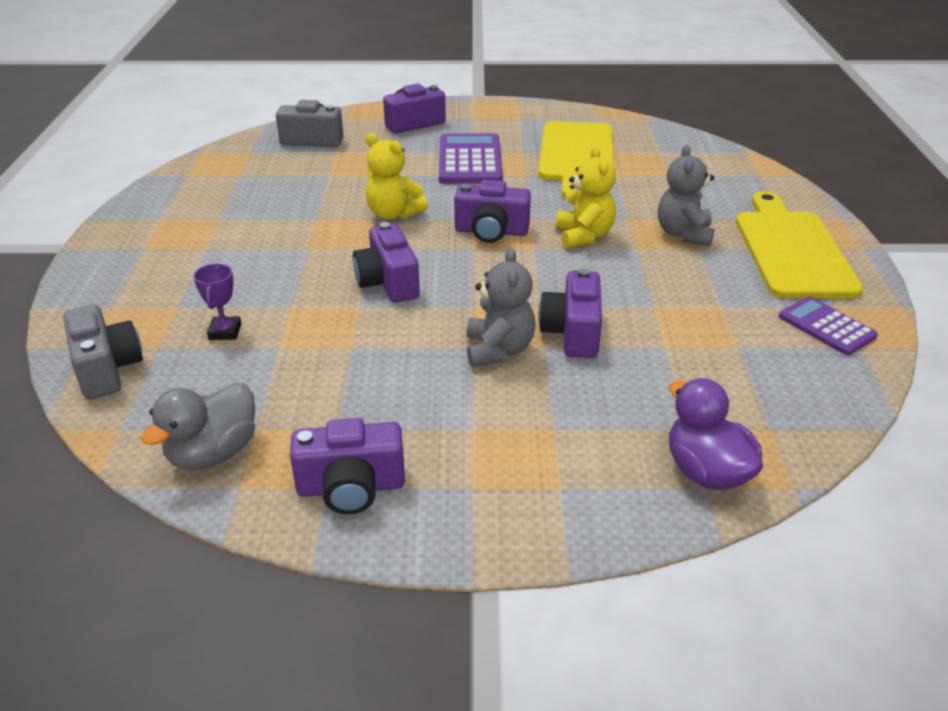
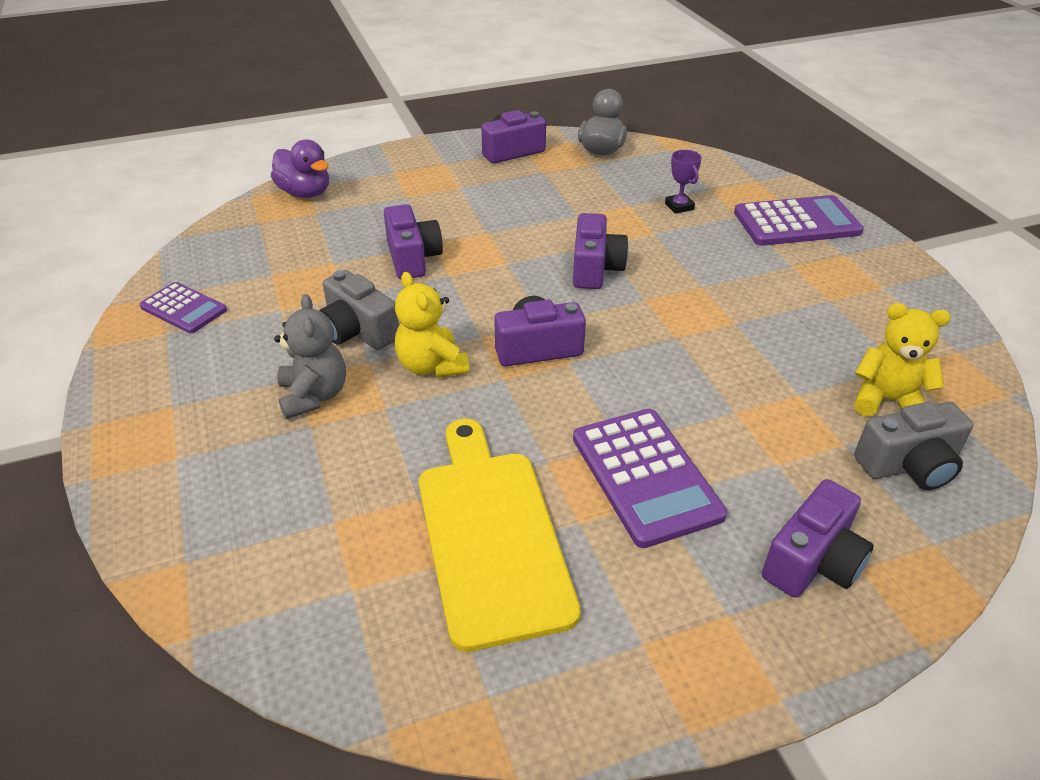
camera: 160 degrees right, 5 degrees up
grey camera [63,305,143,399] -> grey camera moved to [319,270,399,350]
purple camera [353,222,420,302] -> purple camera turned 45 degrees clockwise [573,213,629,289]
yellow teddy bear [365,133,428,220] -> yellow teddy bear moved to [854,303,951,417]
grey teddy bear [466,248,535,367] -> none
yellow cutting board [736,191,863,298] -> none
none -> purple calculator [734,195,864,246]

